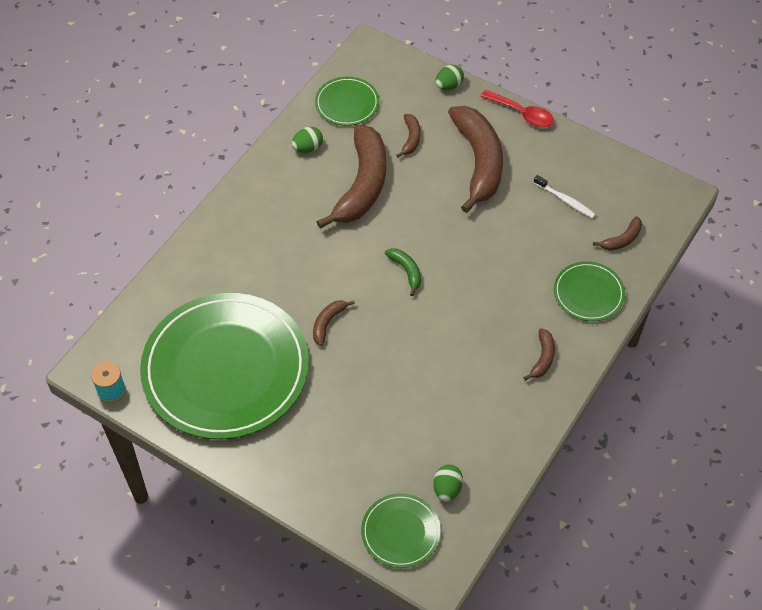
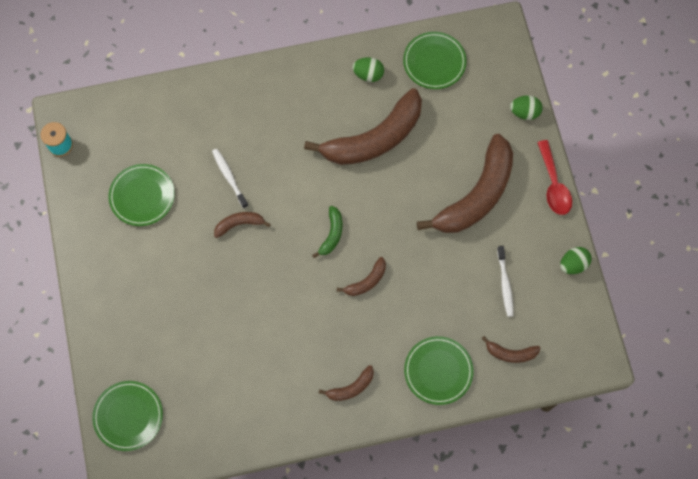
camera: 45 degrees right, 15 degrees up
green plate [140,293,309,439] -> green plate [108,164,175,226], size x0.44
brown banana [396,114,421,158] -> brown banana moved to [337,257,386,296]
green egg [433,465,463,502] -> green egg moved to [560,247,592,274]
none -> white toothbrush [212,149,248,208]

